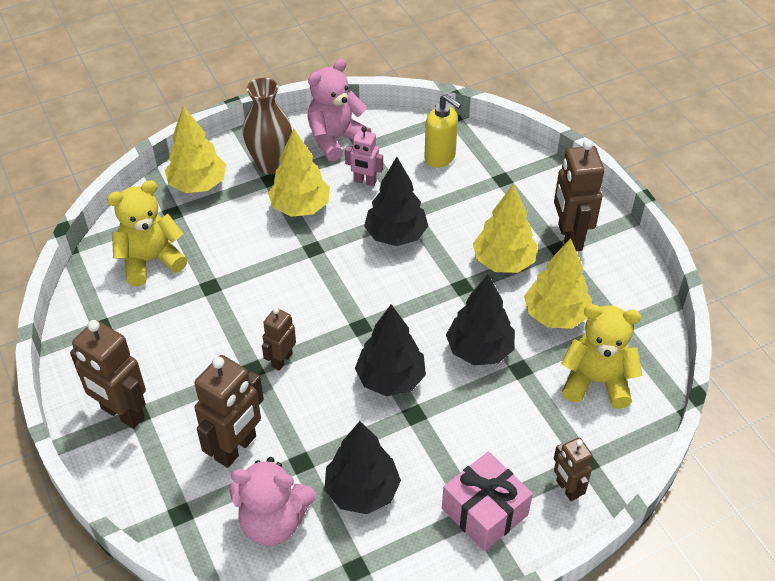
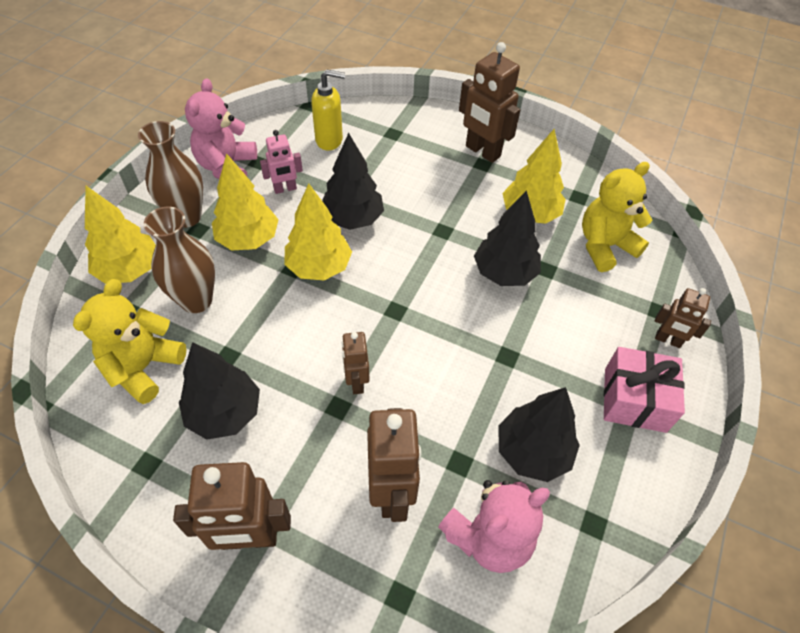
camera: 40 degrees left, 5 degrees up
black tree [355,304,426,396] -> black tree moved to [179,342,260,440]
yellow tree [473,184,538,273] -> yellow tree moved to [285,183,352,281]
none -> brown vase [144,206,215,313]

